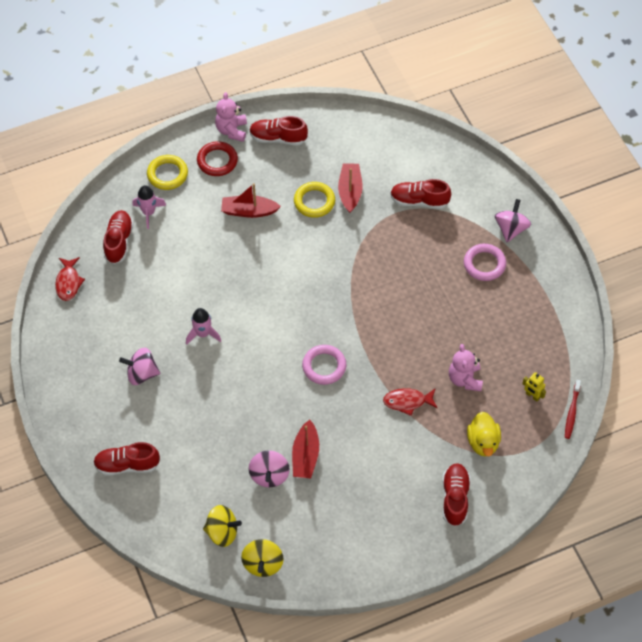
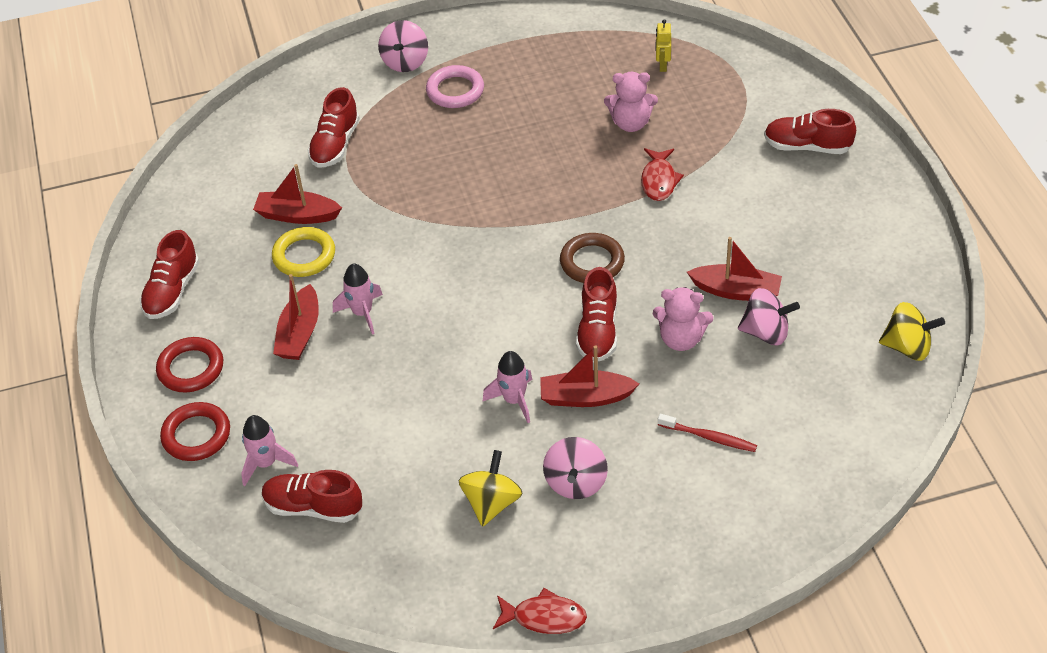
camera: 80 degrees left, 10 degrees down
red fish [55,257,85,301] -> red fish moved to [493,588,587,634]
red shoe [93,442,160,475] -> red shoe moved to [576,267,617,362]
yellow ring [147,155,188,190] -> red ring [160,402,230,461]
yellow spinning top [203,505,242,547] -> yellow spinning top moved to [459,450,523,527]
pink teddy bear [215,92,247,142] -> pink teddy bear moved to [653,287,713,351]
pink ring [302,345,347,385] -> brown ring [560,233,625,283]
yellow duck [467,412,501,457] -> none
pink spinning top [495,199,531,242] -> pink spinning top turned 105 degrees counterclockwise [378,20,428,72]
yellow robot [522,372,546,402] -> yellow robot turned 135 degrees clockwise [656,19,671,72]
red toothbrush [565,380,581,439] -> red toothbrush moved to [658,414,757,452]
none -> pink rocket [333,264,383,334]
none -> red boat [540,345,639,407]

